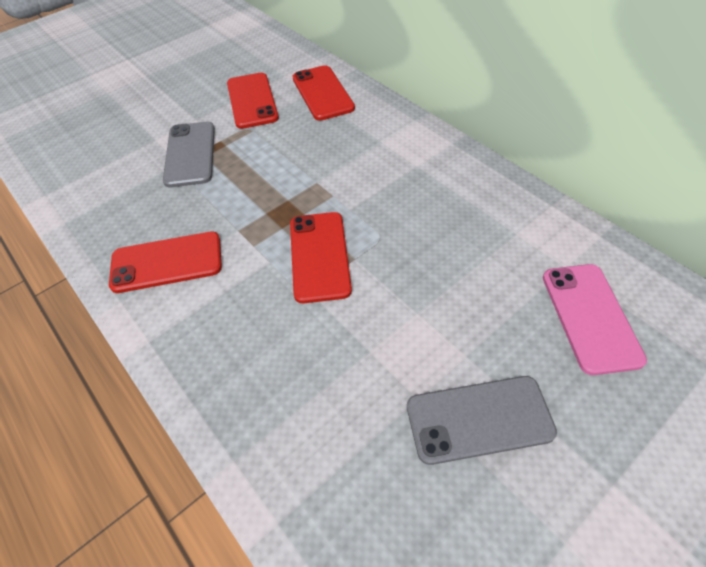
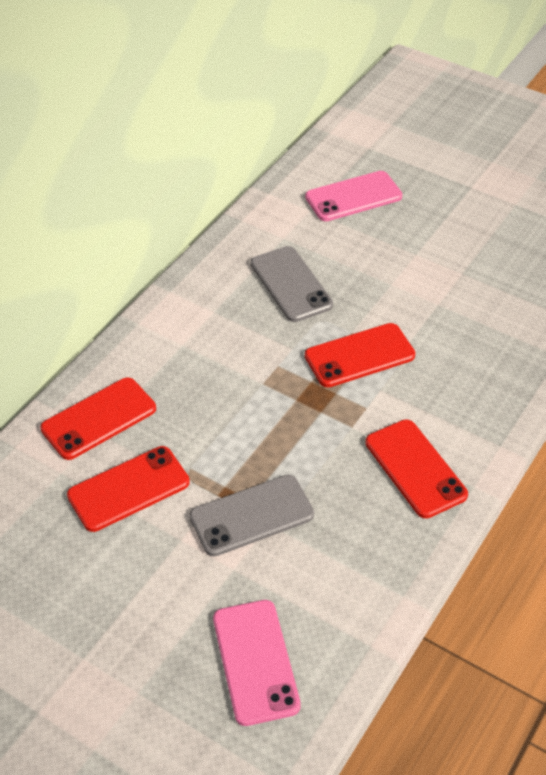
camera: 110 degrees left, 5 degrees down
grey phone [407,376,557,465] -> grey phone moved to [251,246,333,322]
none -> pink phone [213,600,301,726]

